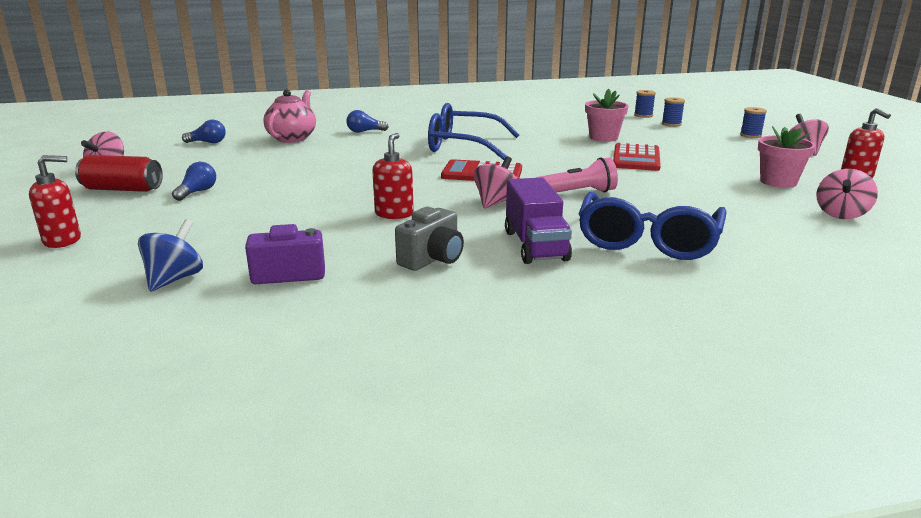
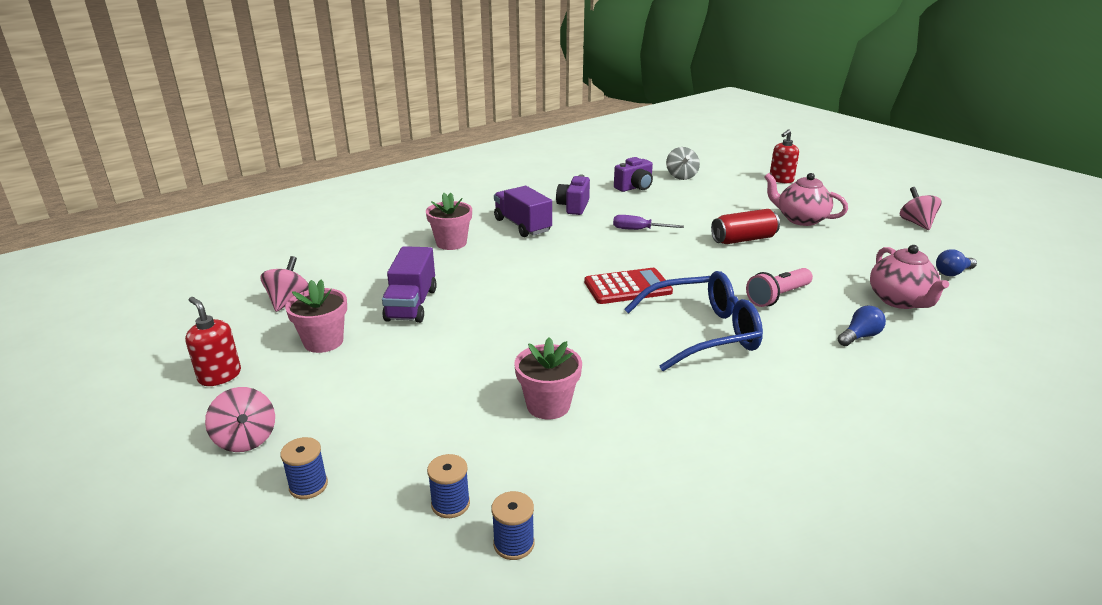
camera: 155 degrees right, 5 degrees up
red can [75,155,163,192] -> red can moved to [711,209,780,244]
blue spinning top [138,219,203,291] -> grey spinning top [666,147,700,180]
blue light bulb [172,162,216,201] -> pink teapot [764,173,848,226]
red soap dispenser [372,133,414,219] -> purple screwdriver [613,215,684,230]
grey camera [395,207,464,271] -> purple camera [556,174,590,215]
pink spinning top [474,156,517,209] -> none
pink flashlight [536,157,618,193] -> pink flashlight moved to [746,268,813,307]
blue glasses [579,192,726,260] -> pink flower pot [426,193,472,250]
red calculator [613,143,661,171] -> none
none -> purple truck [382,246,437,323]

